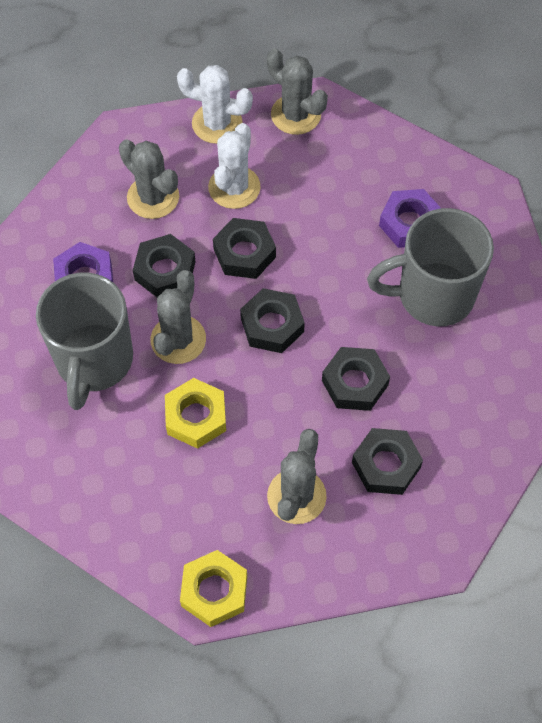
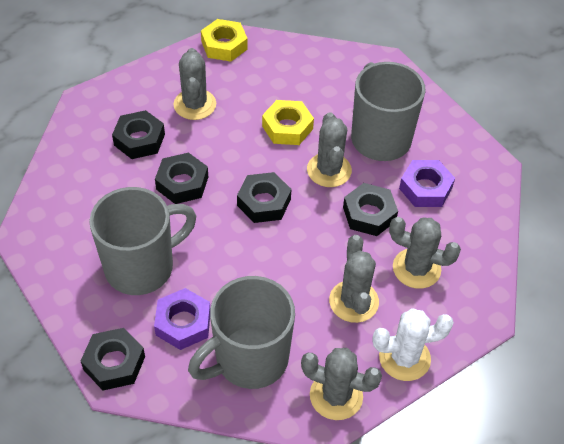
camera: 155 degrees right, 10 degrees down
white cactus [208,123,261,209] -> grey cactus [329,235,379,323]
black nut [213,218,276,279] -> black nut moved to [81,328,145,391]
none -> grey mug [188,276,295,389]

